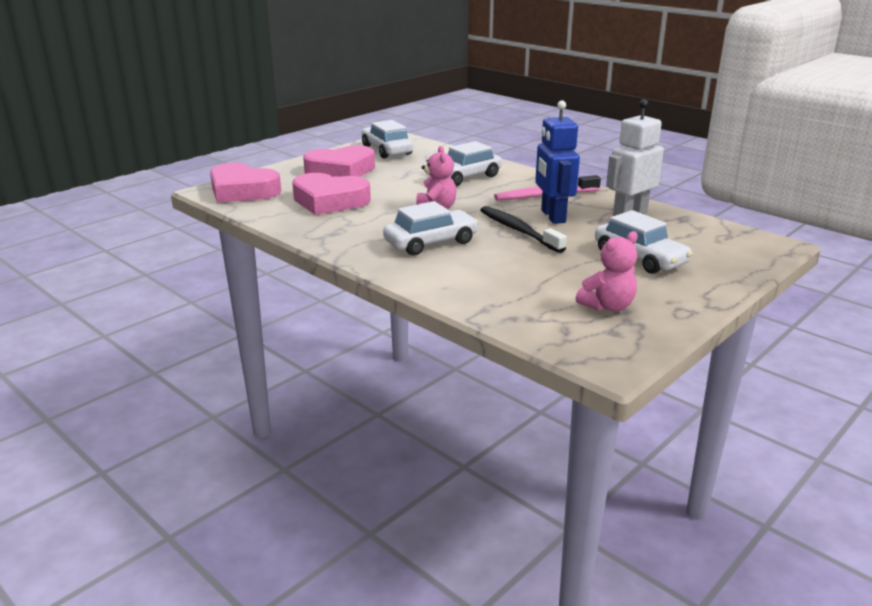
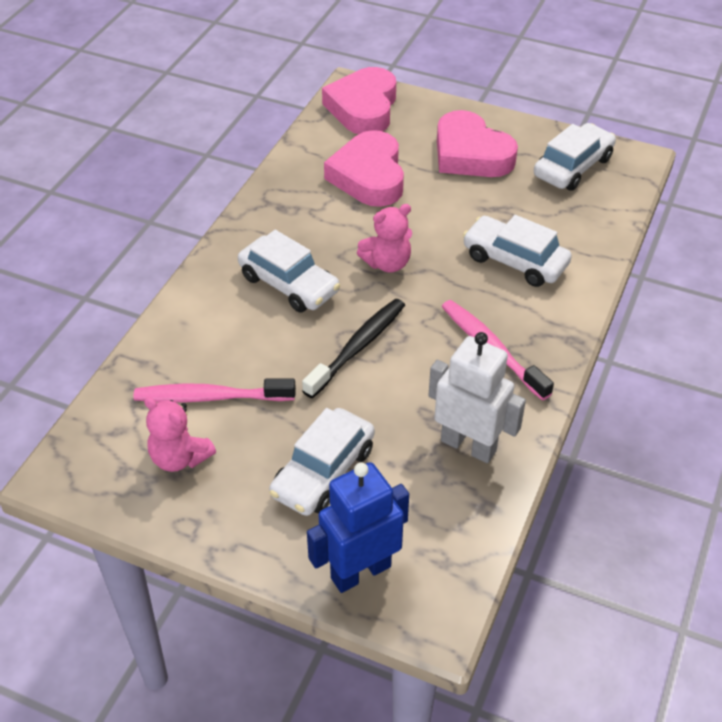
camera: 70 degrees right, 20 degrees up
blue robot [535,100,580,224] -> blue robot moved to [307,462,409,593]
none -> pink toothbrush [134,378,296,403]

